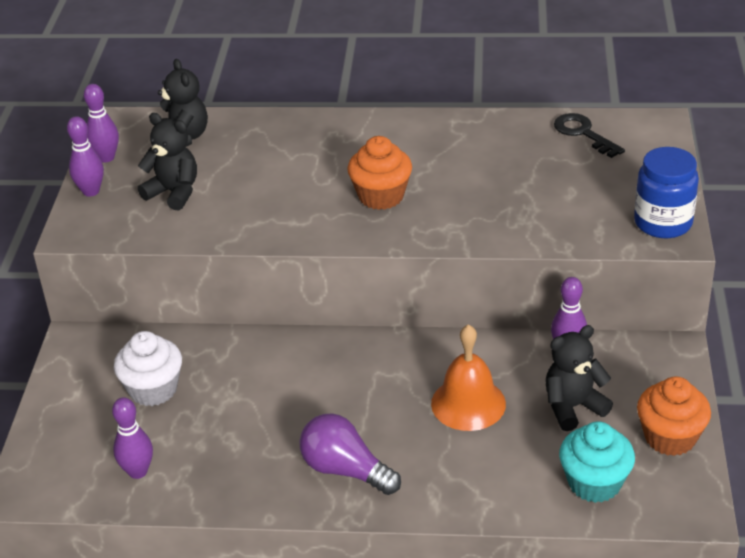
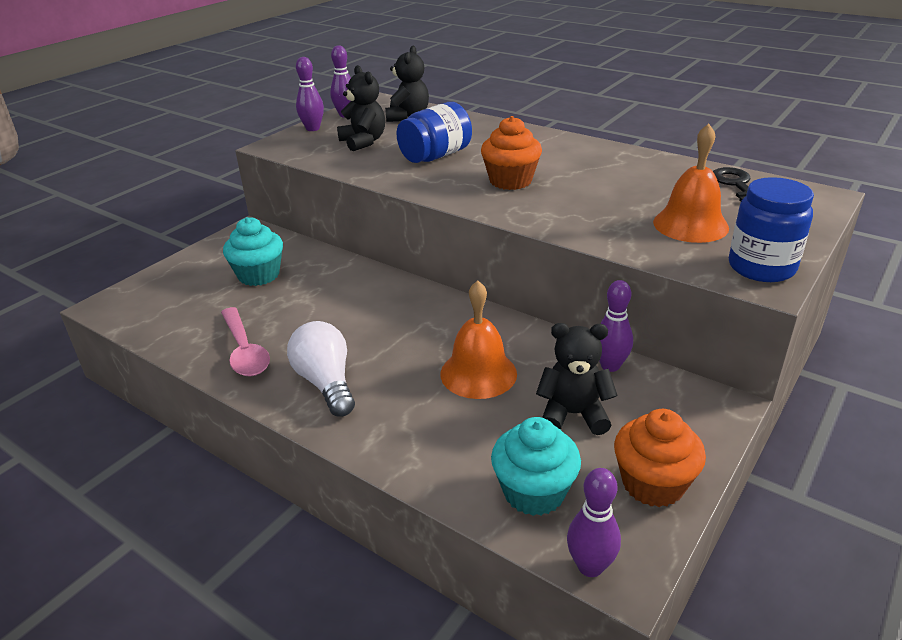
camera: 30 degrees right, 5 degrees down
purple bowling pin [112,397,153,479] -> purple bowling pin moved to [567,468,621,577]
white cupcake [114,331,182,406] -> turquoise cupcake [223,217,283,286]
purple light bulb [300,413,401,495] -> white light bulb [287,321,355,417]
none -> pink spoon [221,307,270,377]
none -> blue jar [396,102,472,163]
none -> orange bell [653,123,729,243]

